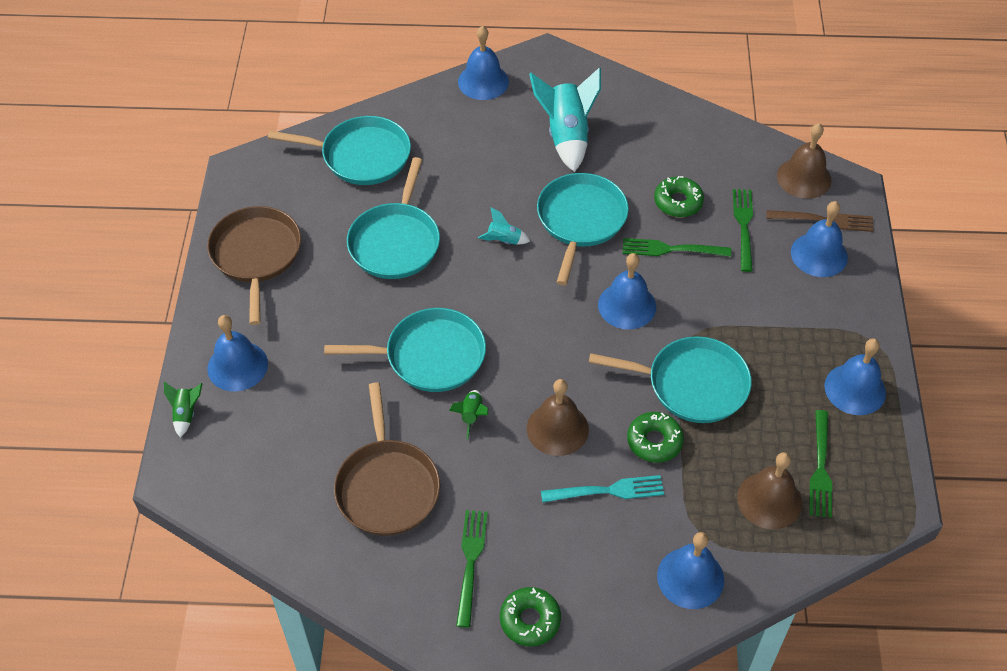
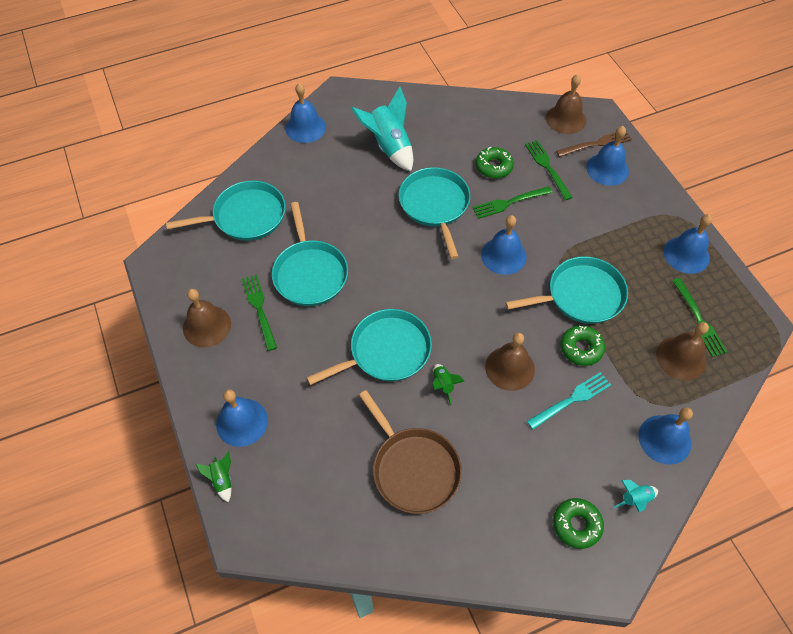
camera: 25 degrees left, 5 degrees up
brown pan [207,206,301,325] -> brown bell [183,289,231,347]
green fork [456,510,488,628] -> green fork moved to [242,274,277,351]
turquoise rocket [478,207,530,245] -> turquoise rocket moved to [613,480,658,512]

